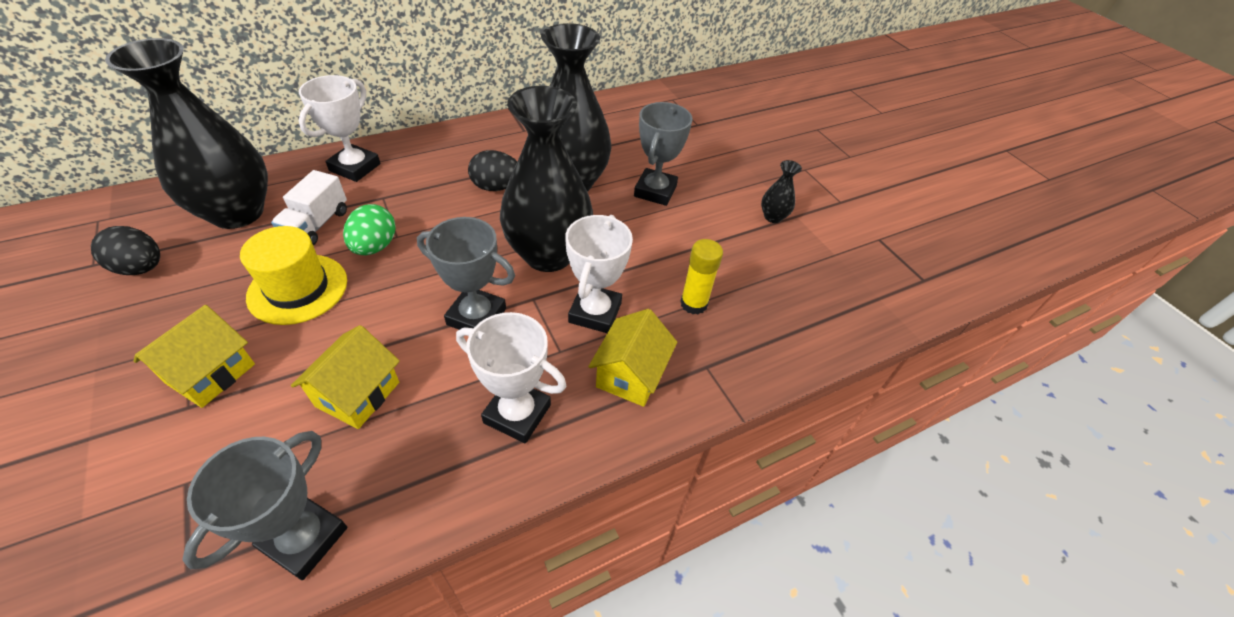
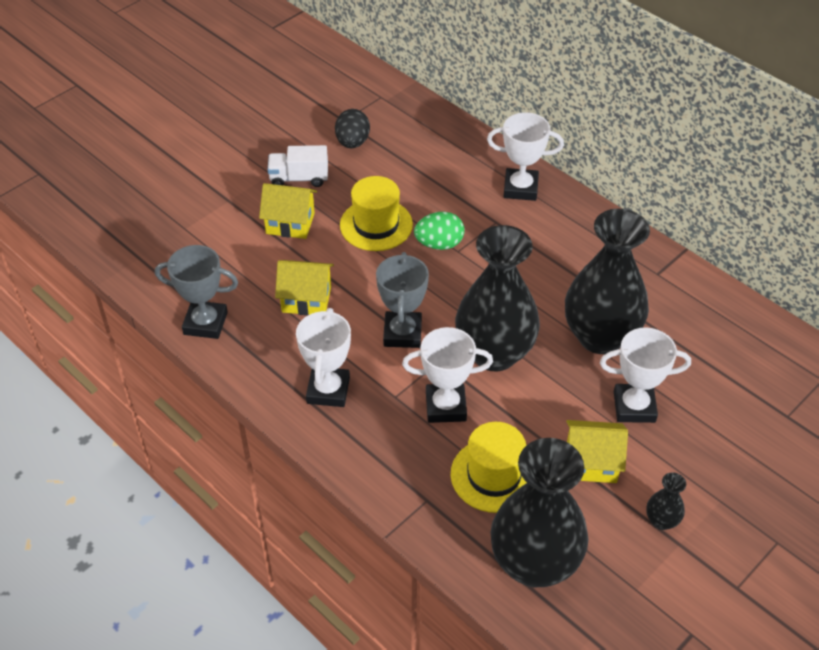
camera: 75 degrees right, 0 degrees up
black vase [105,38,268,229] -> black vase moved to [490,438,588,587]
white truck [271,170,347,246] -> white truck moved to [268,145,328,187]
black egg [468,150,517,191] -> none
yellow house [588,309,677,407] -> yellow house moved to [566,420,628,483]
grey trophy [634,102,693,206] -> white trophy [600,328,691,423]
yellow glue stick [680,239,723,315] -> yellow hat [451,422,527,513]

